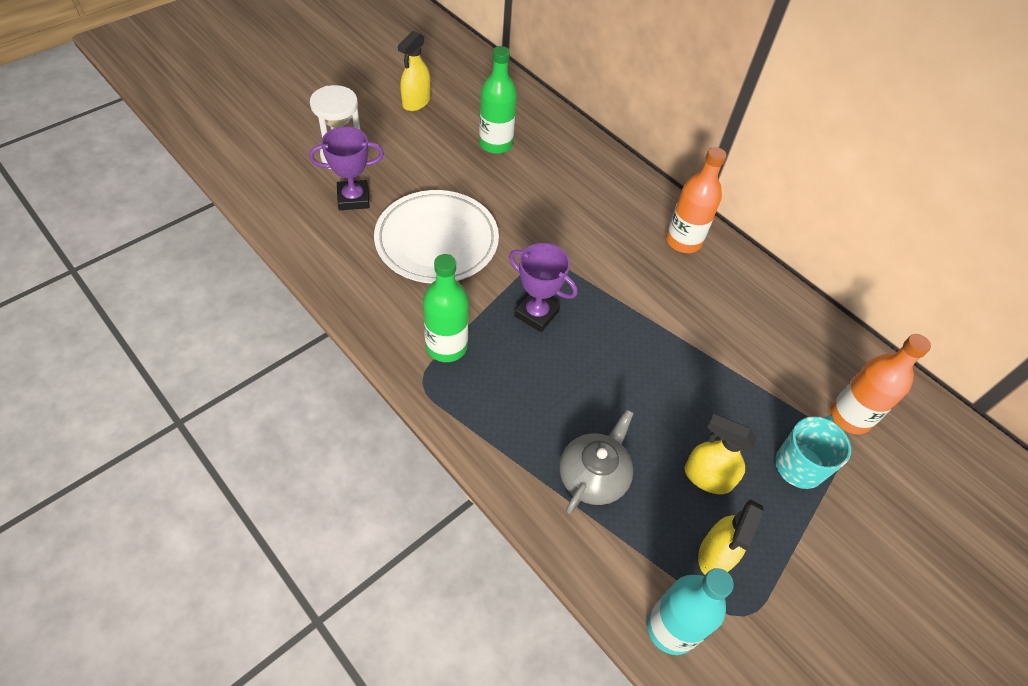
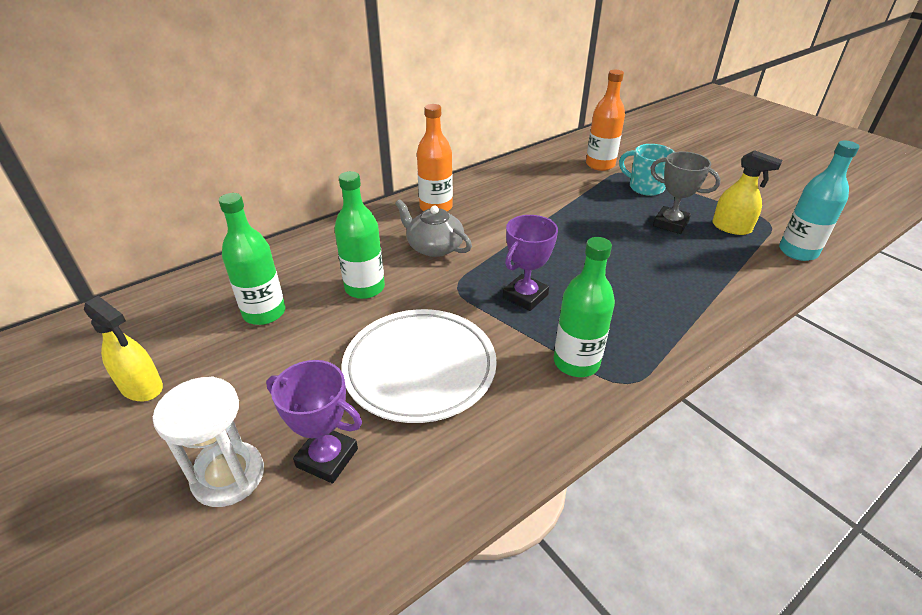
camera: 80 degrees left, 15 degrees down
purple trophy [309,127,384,210] -> purple trophy turned 60 degrees counterclockwise [266,360,362,483]
grey teapot [560,410,634,514] -> grey teapot moved to [395,199,472,257]
yellow spray bottle [684,414,757,494] -> grey trophy [650,152,721,234]
none -> green bottle [334,171,385,299]

